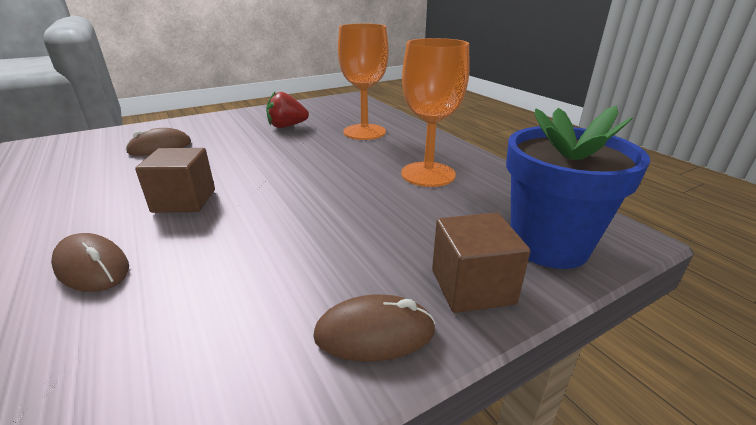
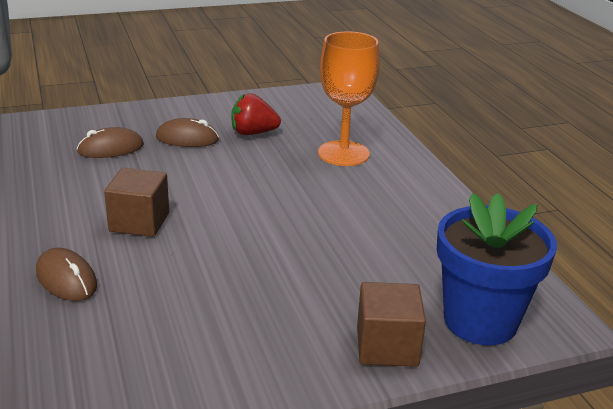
camera: 10 degrees right, 0 degrees up
brown mouse [313,294,436,361] -> brown mouse moved to [156,118,219,147]
orange goblet [401,38,470,187] -> none

